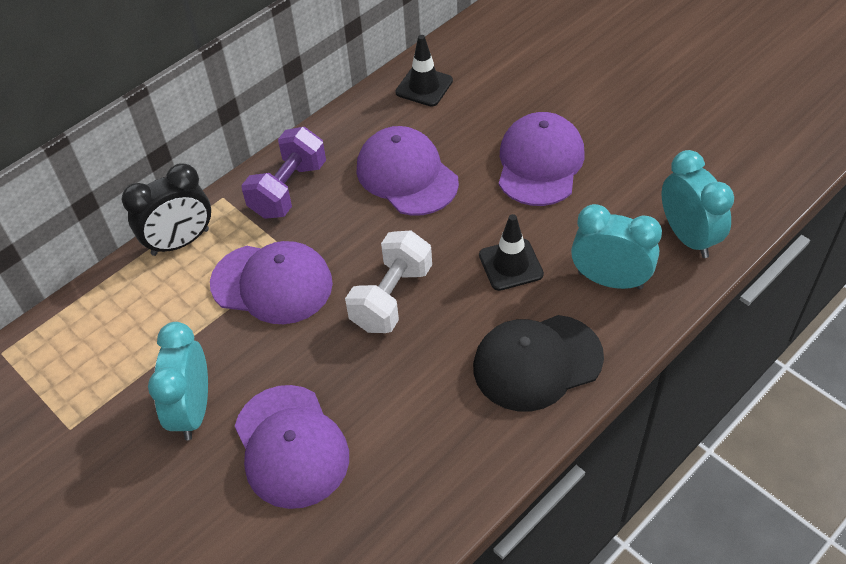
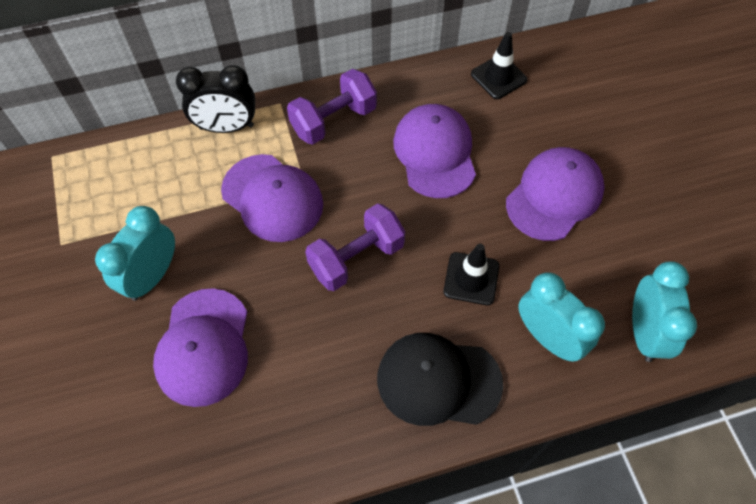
camera: 25 degrees right, 10 degrees up
white dumbbell [345,230,432,333] -> purple dumbbell [305,203,405,291]

